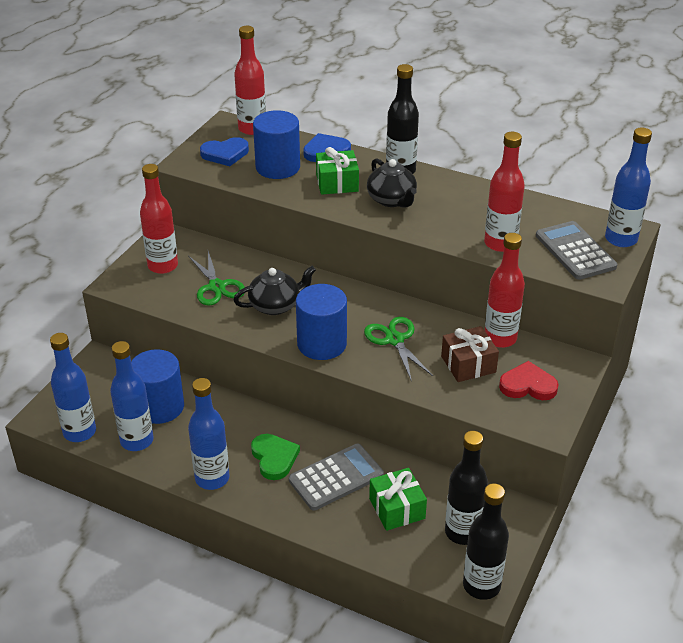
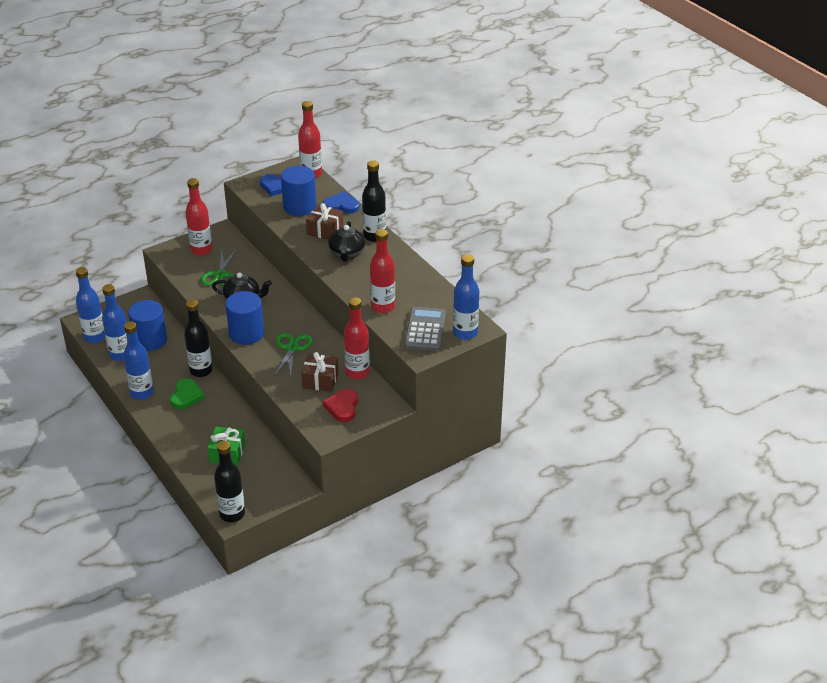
camera: 30 degrees right, 0 degrees up
grey calculator [289,444,384,511] -> none
green gift [316,147,359,195] -> brown gift [306,203,344,240]
black bottle [445,431,488,545] -> black bottle moved to [184,300,213,377]
red heart [499,361,559,400] -> red heart turned 120 degrees counterclockwise [323,389,358,422]

